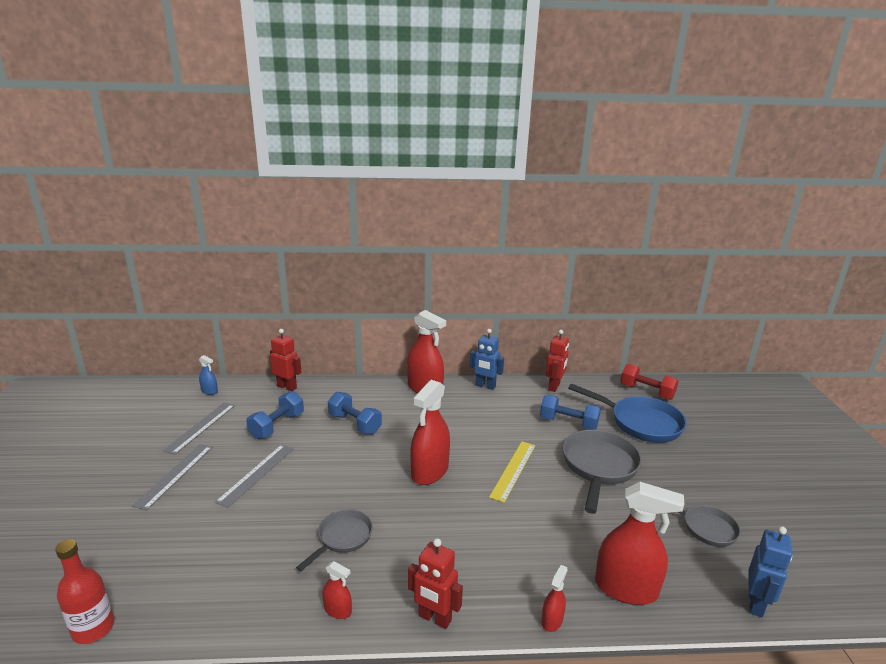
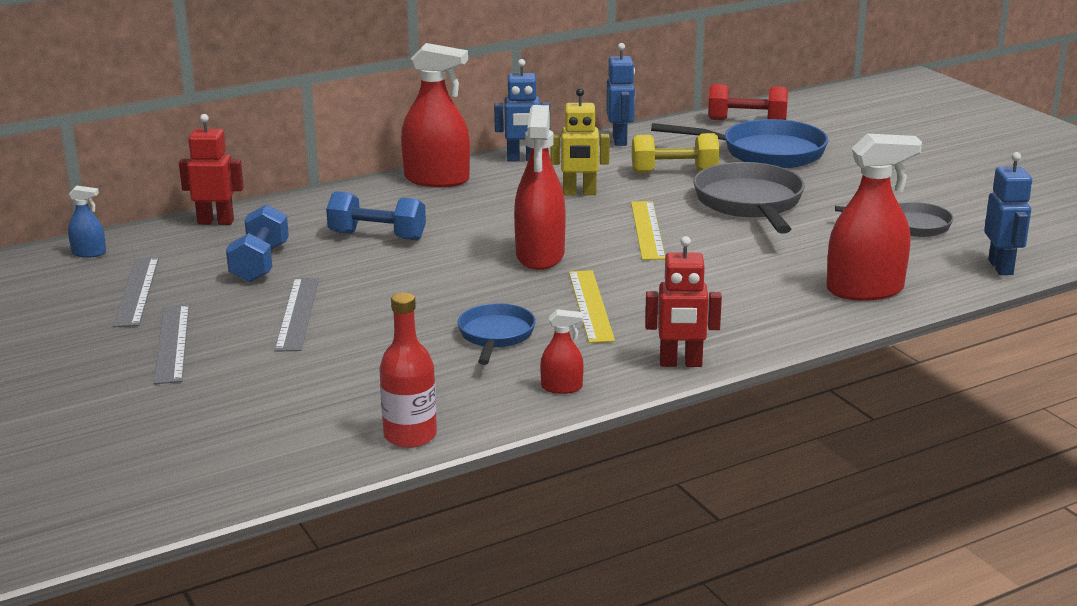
camera: 25 degrees left, 0 degrees up
red bottle [55,539,114,644] -> red bottle moved to [379,292,437,448]
grey pan [296,509,373,571] -> blue pan [457,303,536,365]
blue dumbbell [540,395,601,430] -> yellow dumbbell [632,133,720,173]
red spray bottle [541,565,568,632] -> none
red robot [546,330,569,392] -> blue robot [606,43,635,146]
none -> yellow robot [551,88,610,195]
none -> yellow ruler [569,270,615,343]

